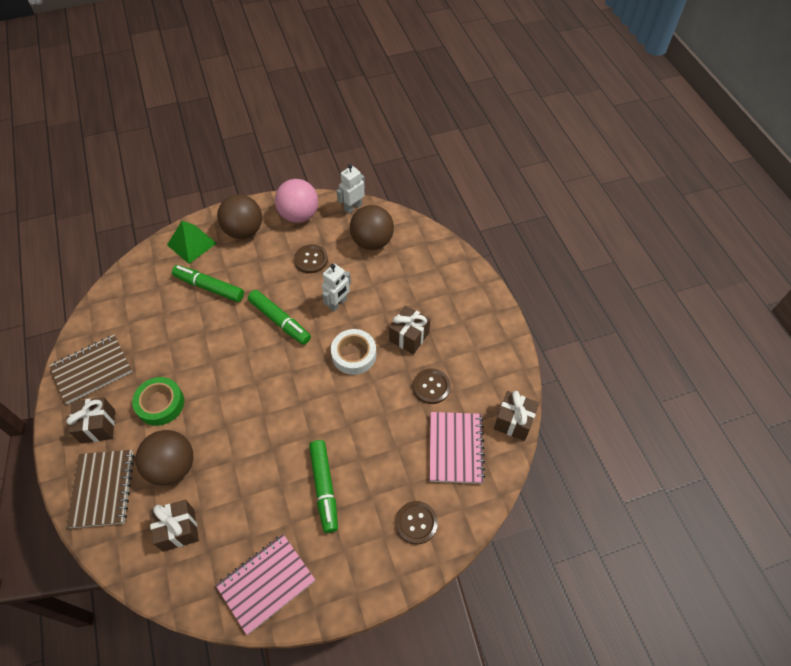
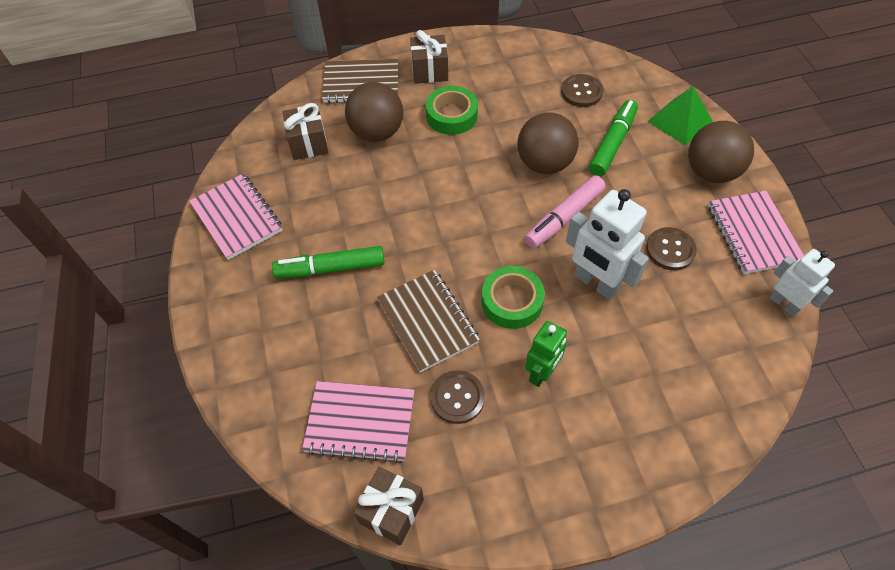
camera: 95 degrees right, 0 degrees up
brown notebook [49,335,132,404] -> brown notebook moved to [377,270,480,373]
green marker [248,290,311,345] -> pink marker [525,175,606,248]
pink ball [275,179,318,223] -> pink notebook [708,191,804,274]
white robot [322,264,351,312] -> white robot [566,189,649,300], size x1.57
white tape [331,329,376,375] -> green tape [481,266,545,329]
brown ball [350,205,394,250] -> brown ball moved to [517,112,578,174]
brown gift [389,306,430,354] -> green robot [525,321,567,387]
brown button [396,501,438,545] -> brown button moved to [561,74,603,107]

